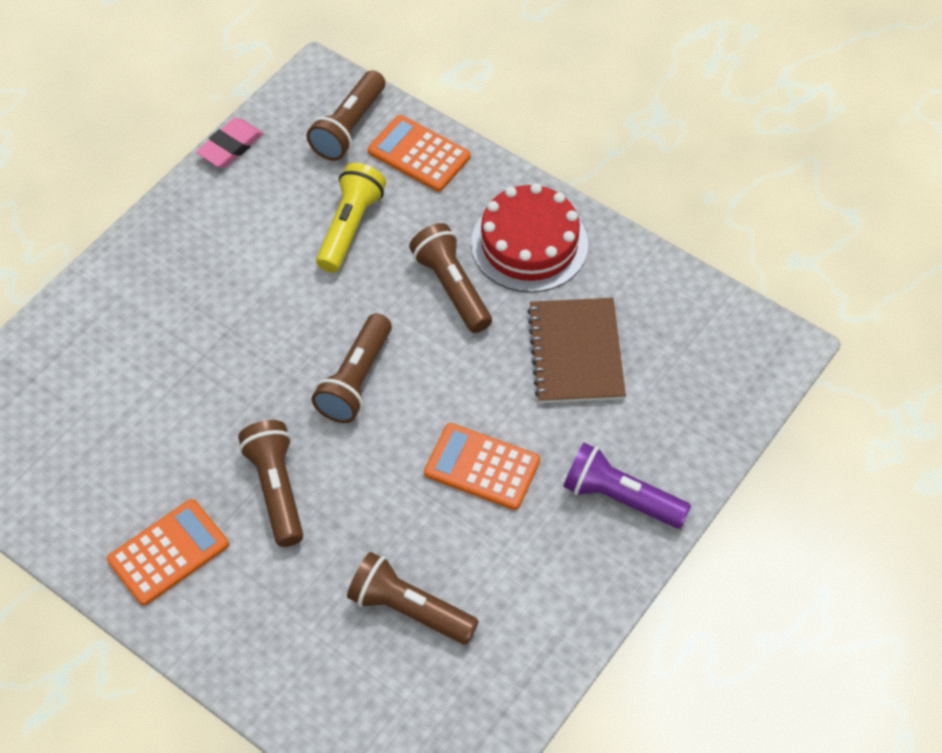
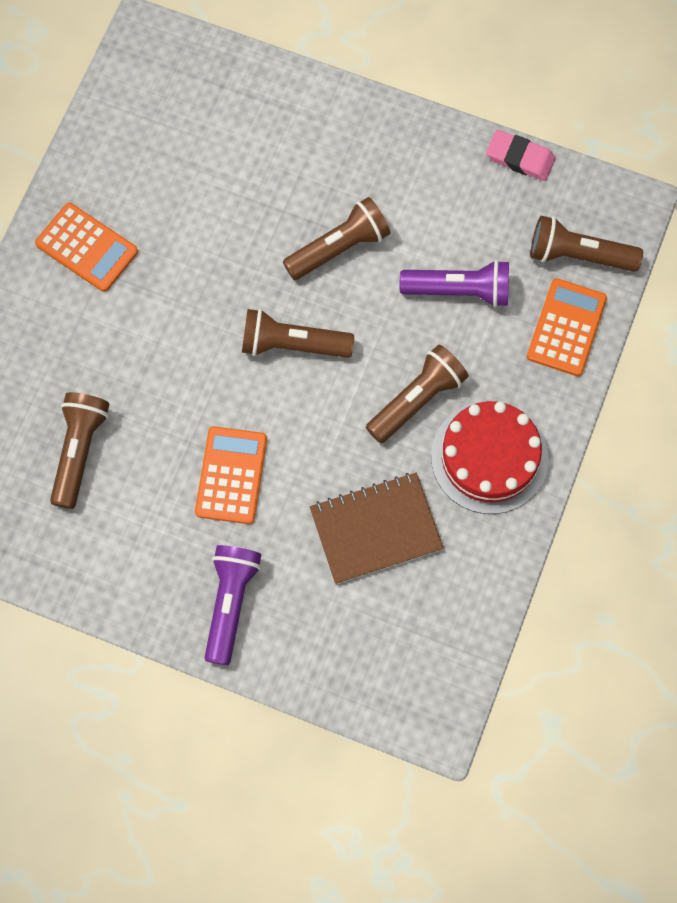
camera: 75 degrees right, 15 degrees up
brown flashlight [238,420,303,547] -> brown flashlight moved to [283,197,391,280]
yellow flashlight [316,163,386,273] -> purple flashlight [400,260,509,307]

